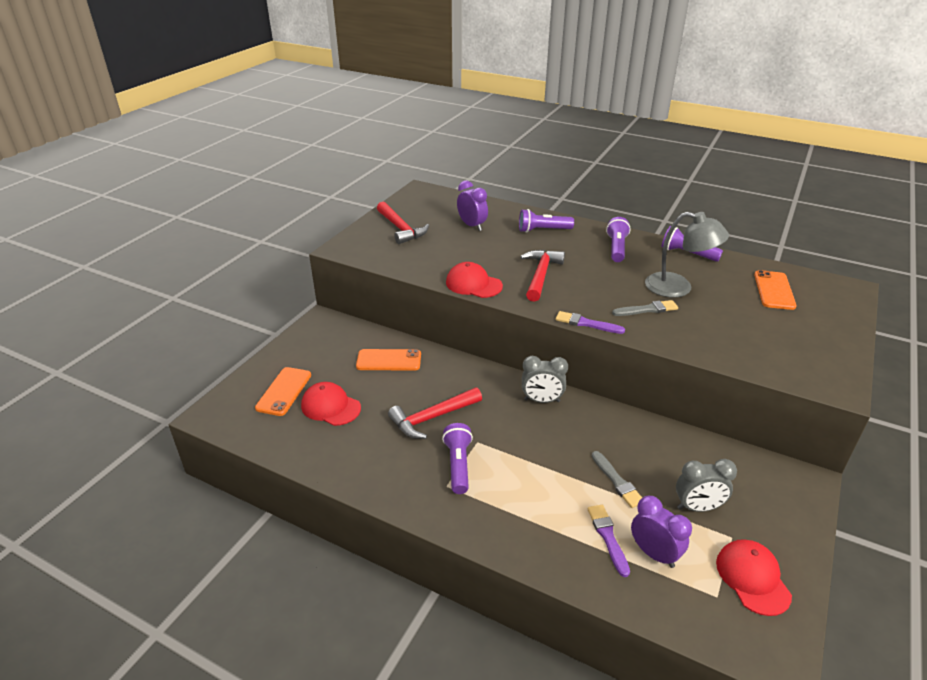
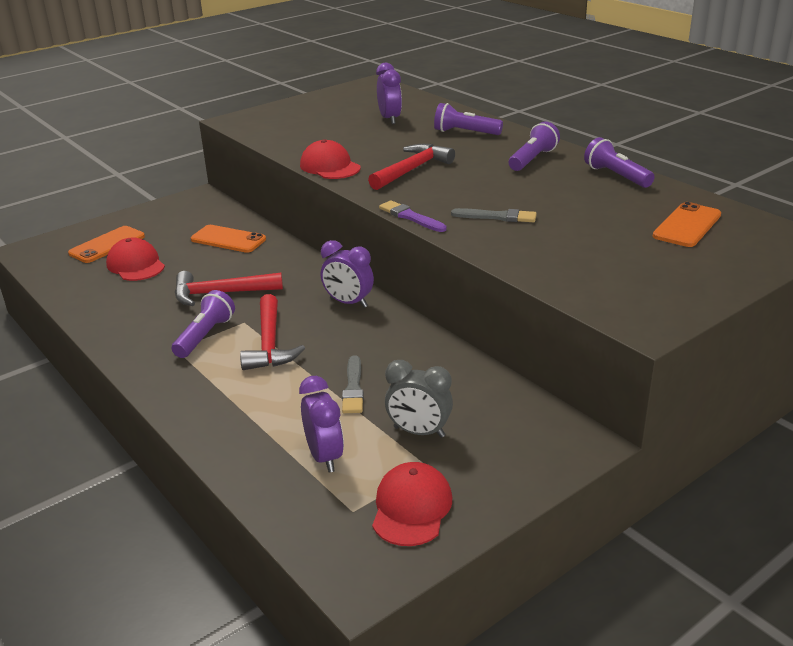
camera: 25 degrees right, 5 degrees down
red hammer [377,202,429,244] -> red hammer moved to [240,294,305,370]
grey clock [522,356,568,403] -> purple clock [321,240,374,308]
purple brush [588,505,630,577] -> none
grey lamp [645,212,729,298] -> none

